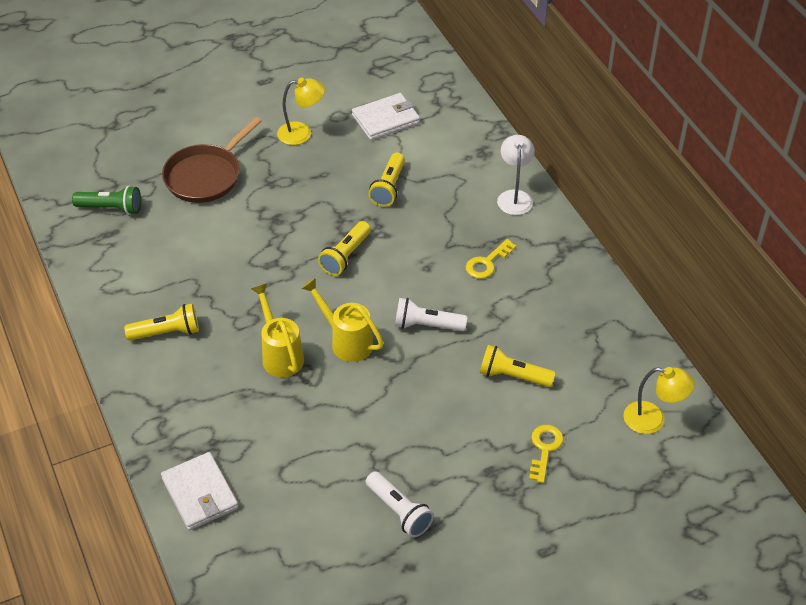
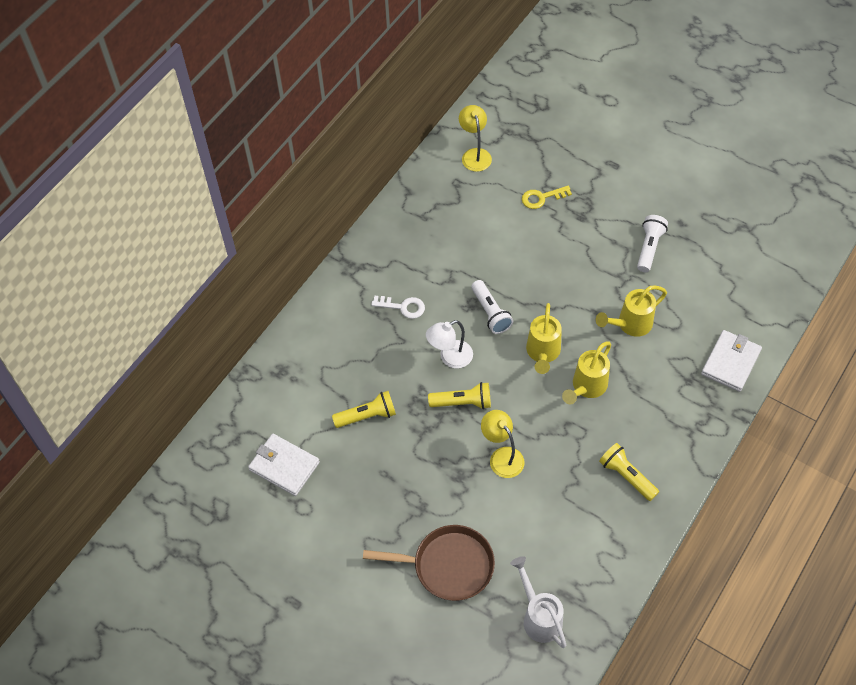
camera: 120 degrees left, 10 degrees up
green flashlight [72,186,141,215] -> white watering can [510,556,566,648]
yellow lamp [277,78,325,145] -> yellow lamp moved to [481,410,524,478]
yellow key [466,239,516,279] -> white key [371,296,425,319]
yellow flashlight [480,345,556,387] -> none
white lamp [497,135,535,215] -> white lamp moved to [426,320,473,368]
none -> yellow watering can [596,285,667,337]

